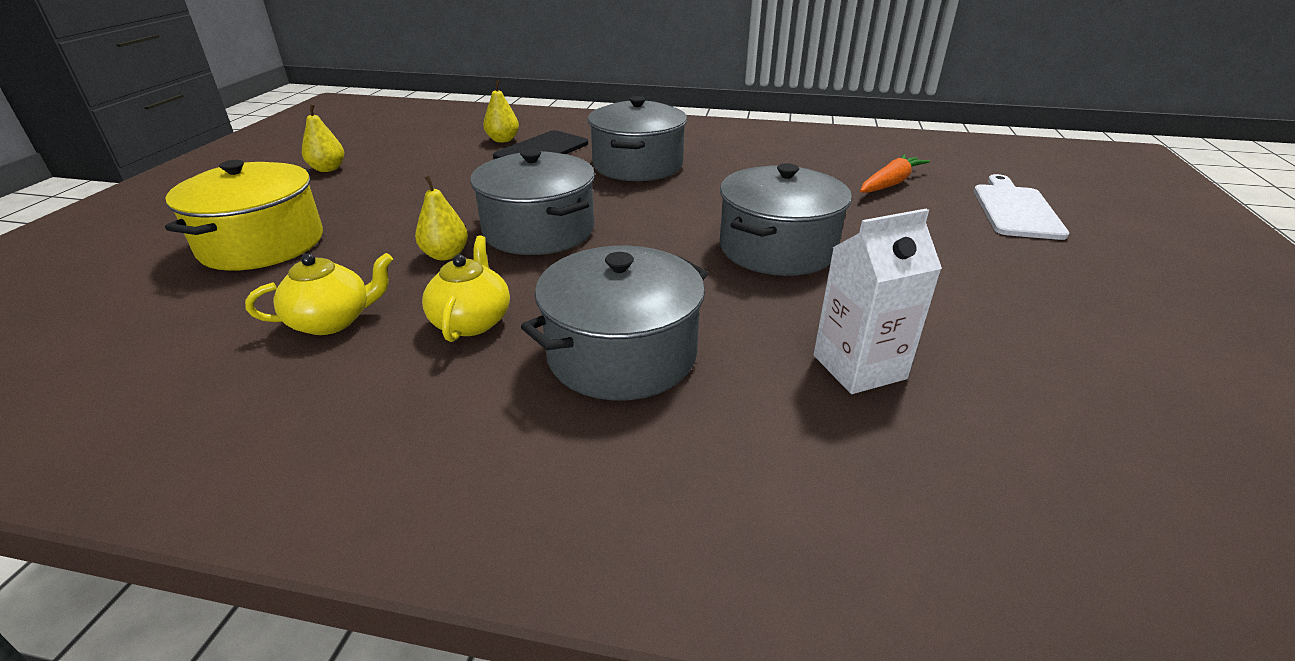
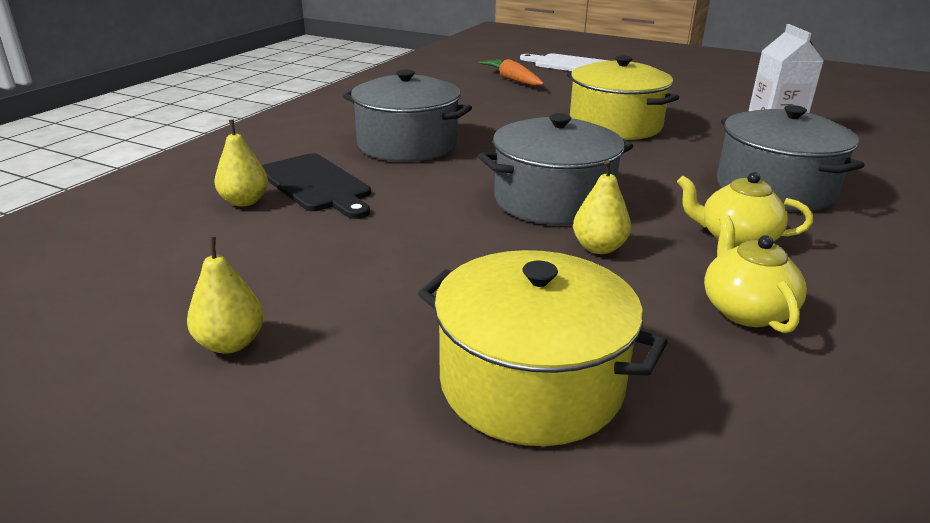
camera: 75 degrees left, 5 degrees down
grey pot [720,163,852,276] -> yellow pot [567,56,679,140]

